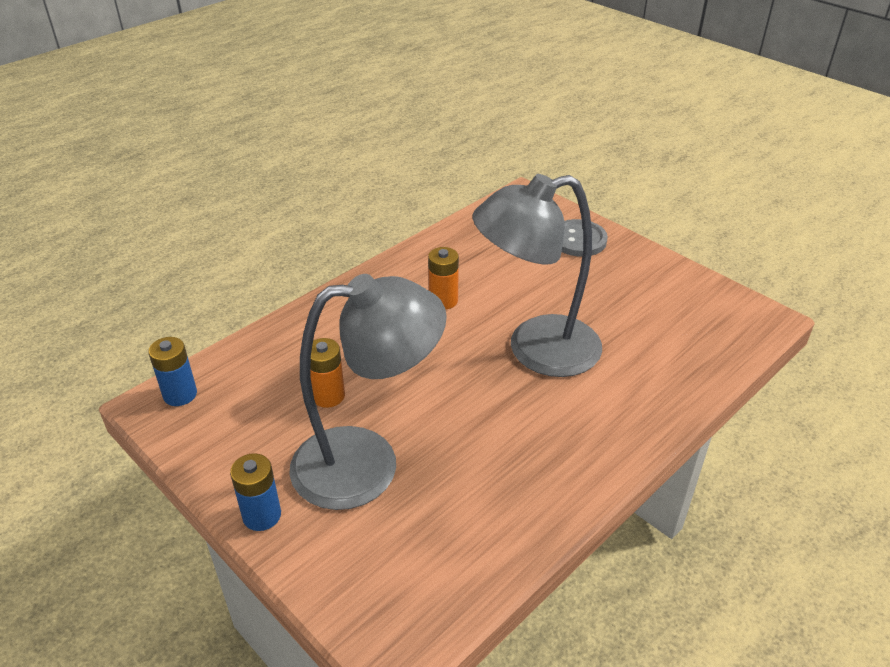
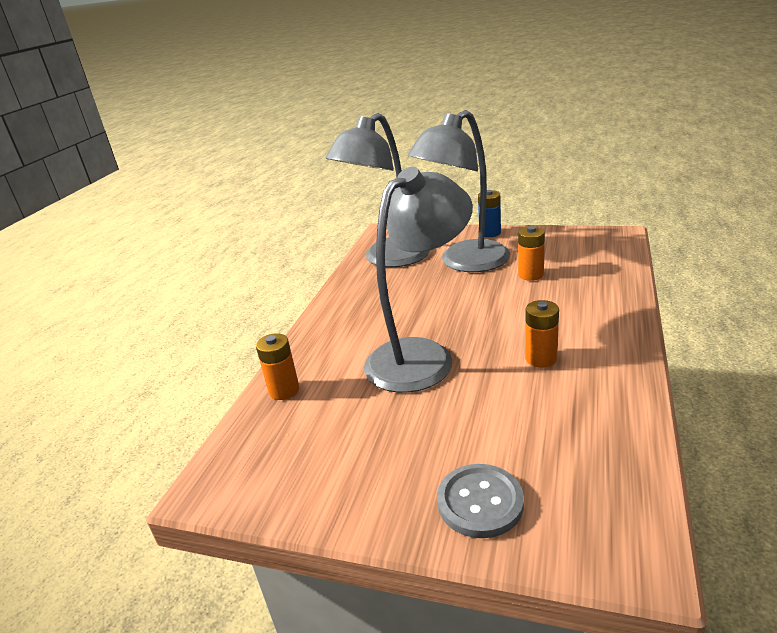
camera: 155 degrees right, 10 degrees down
blue battery [148,337,197,406] -> none
none -> orange battery [256,333,299,400]
none -> grey lamp [326,113,430,267]

